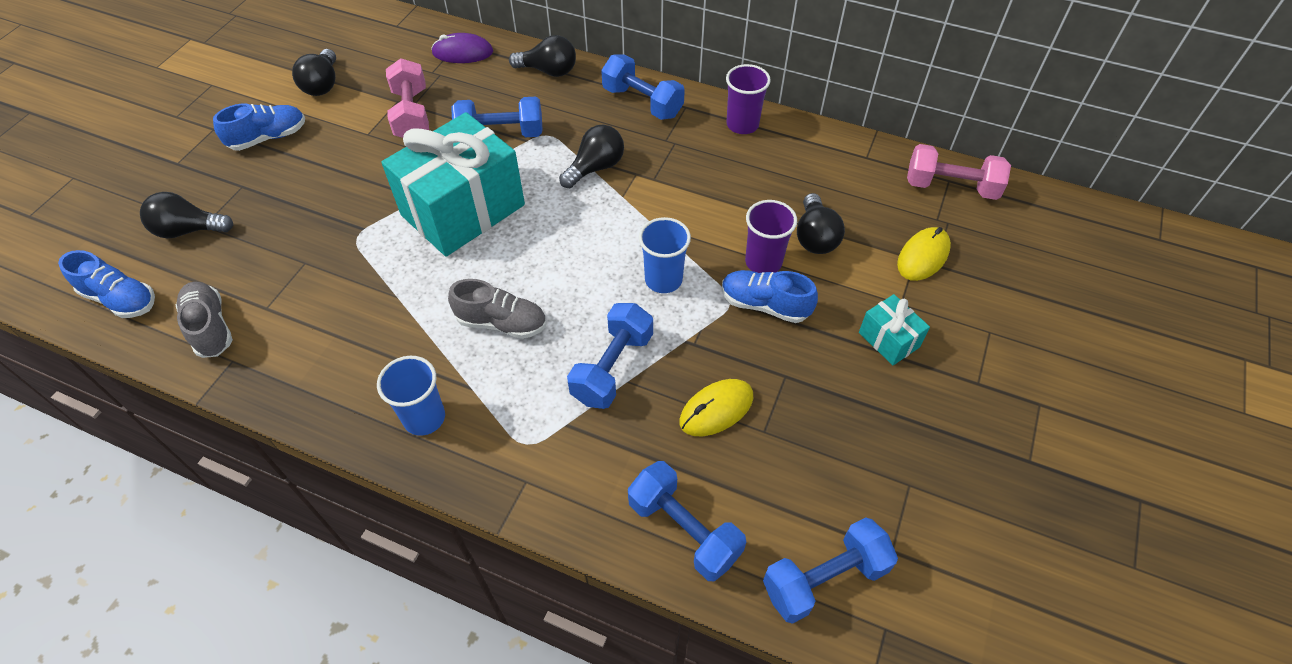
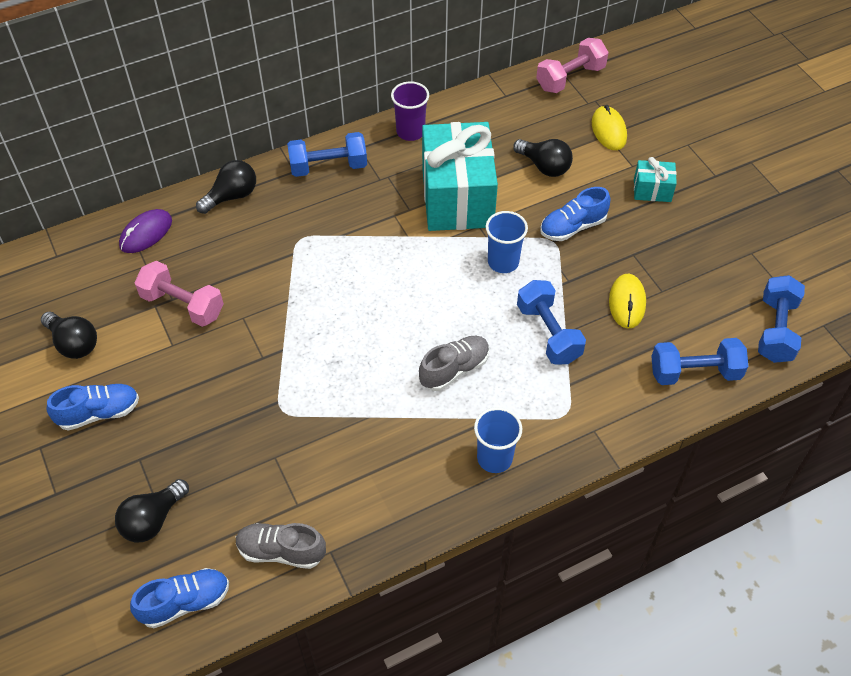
camera: 50 degrees left, 0 degrees up
blue shoe [213,104,305,151] -> blue shoe turned 60 degrees clockwise [47,384,139,430]
turquoise gift [381,112,525,257] -> turquoise gift moved to [422,122,498,231]
blue dumbbell [451,97,543,137] -> none
black light bulb [559,125,624,188] -> none
purple cup [745,200,797,273] -> none

